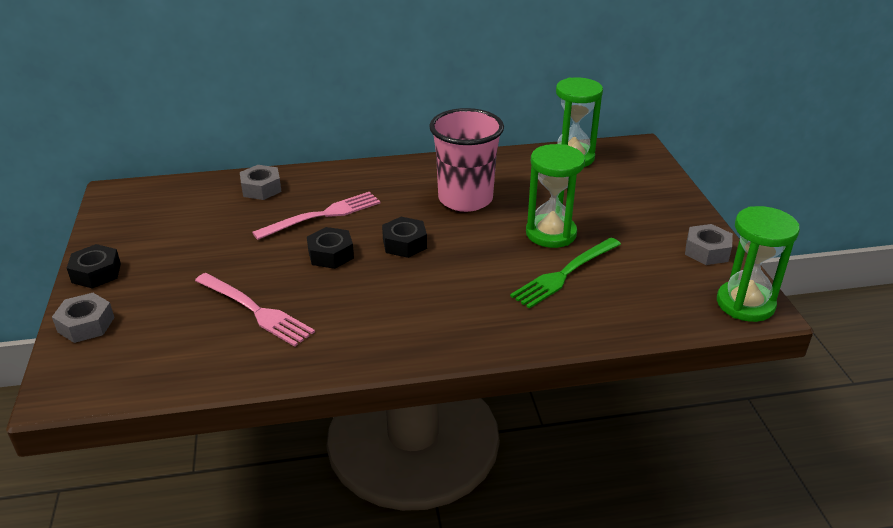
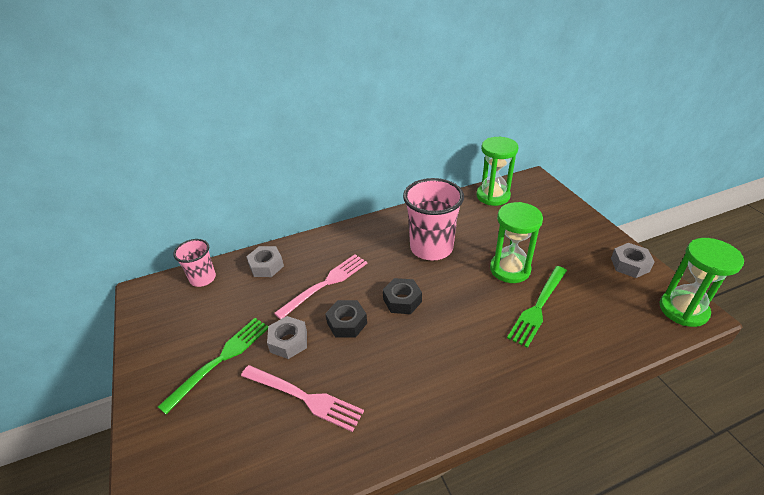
camera: 10 degrees left, 5 degrees up
grey nut [52,293,115,343] -> grey nut moved to [267,316,307,359]
black nut [67,244,121,289] -> none
none -> green fork [158,318,268,414]
none -> pink cup [173,239,216,287]

